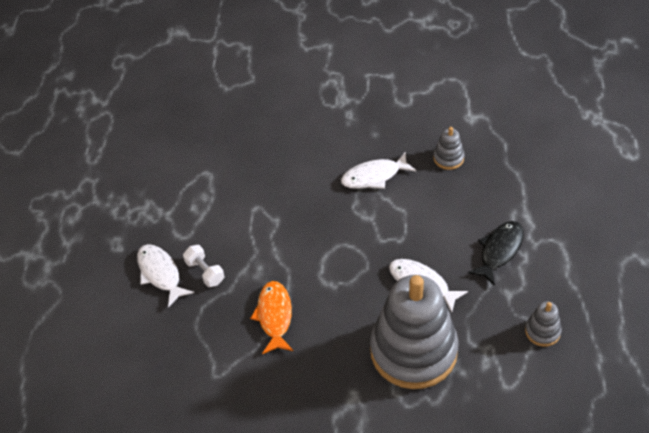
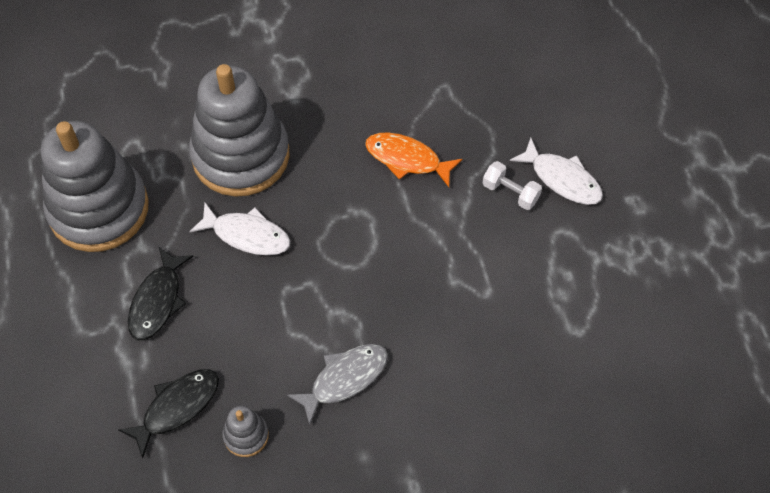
camera: 160 degrees right, 10 degrees up
orange fish [250,281,293,354] -> orange fish turned 135 degrees clockwise [365,132,462,187]
white fish [341,152,417,189] -> grey fish [287,344,388,425]
grey stacking toy [525,301,562,347] -> grey stacking toy [41,121,149,252], size x2.45
none -> black fish [118,369,219,458]

